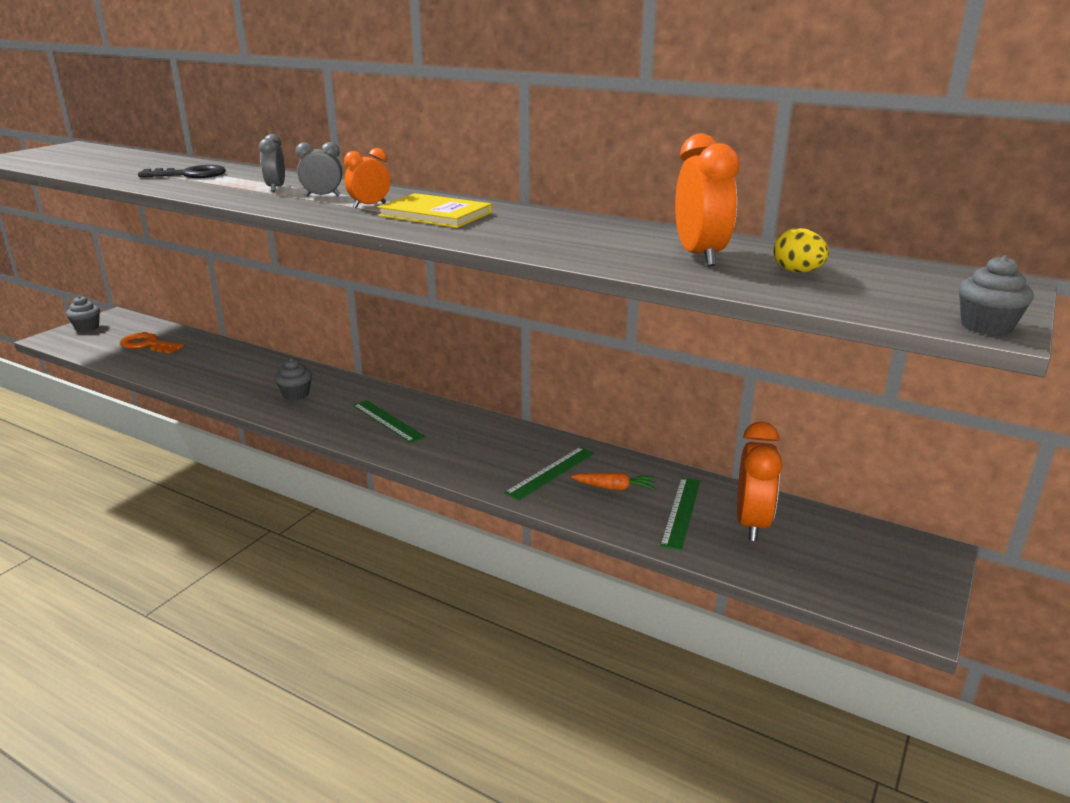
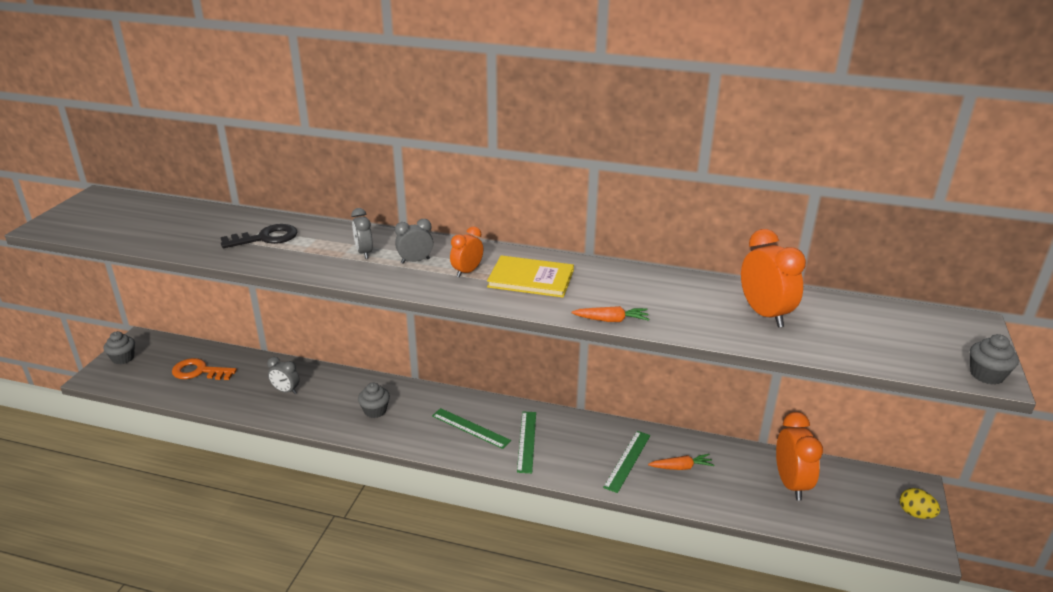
camera: 15 degrees left, 5 degrees up
green ruler [660,478,700,551] -> green ruler moved to [517,412,536,473]
yellow egg [773,228,829,273] -> yellow egg moved to [900,488,940,519]
none -> grey clock [267,357,300,394]
none -> orange carrot [571,306,649,322]

